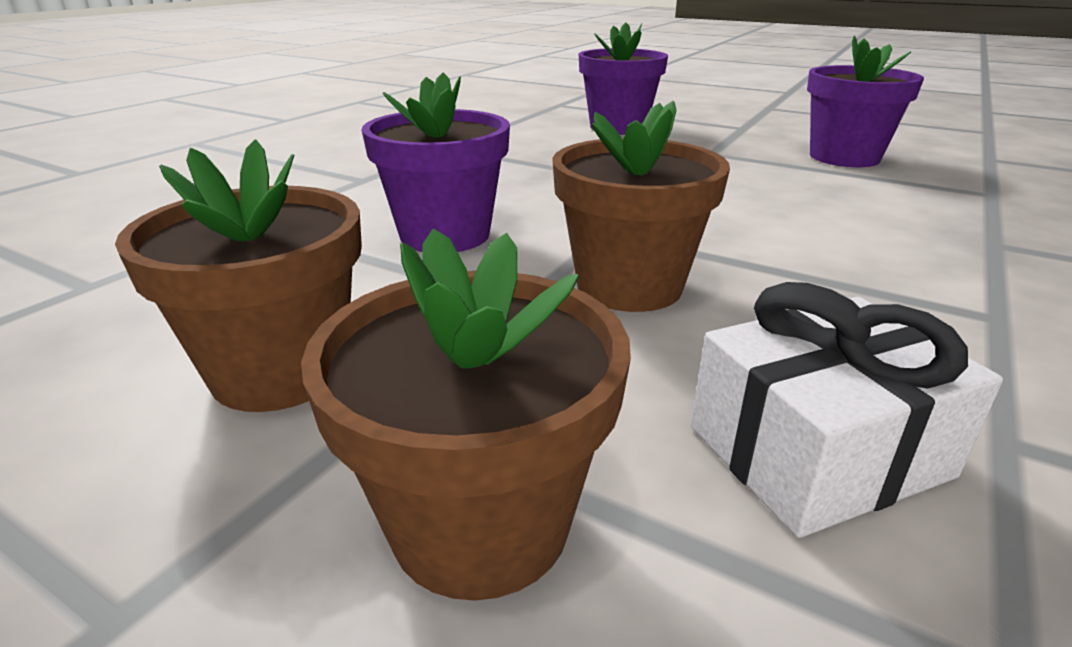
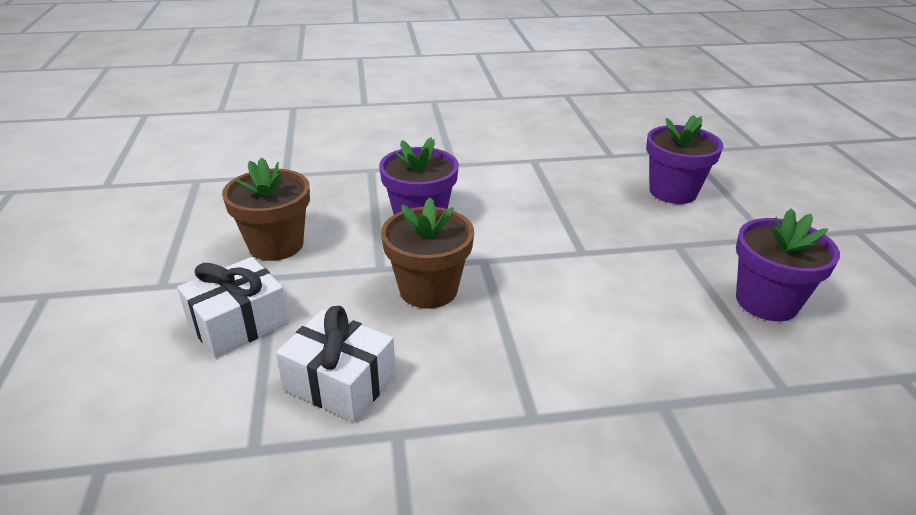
camera: 50 degrees right, 5 degrees up
brown flower pot [301,229,631,601] -> white gift [177,257,289,358]

